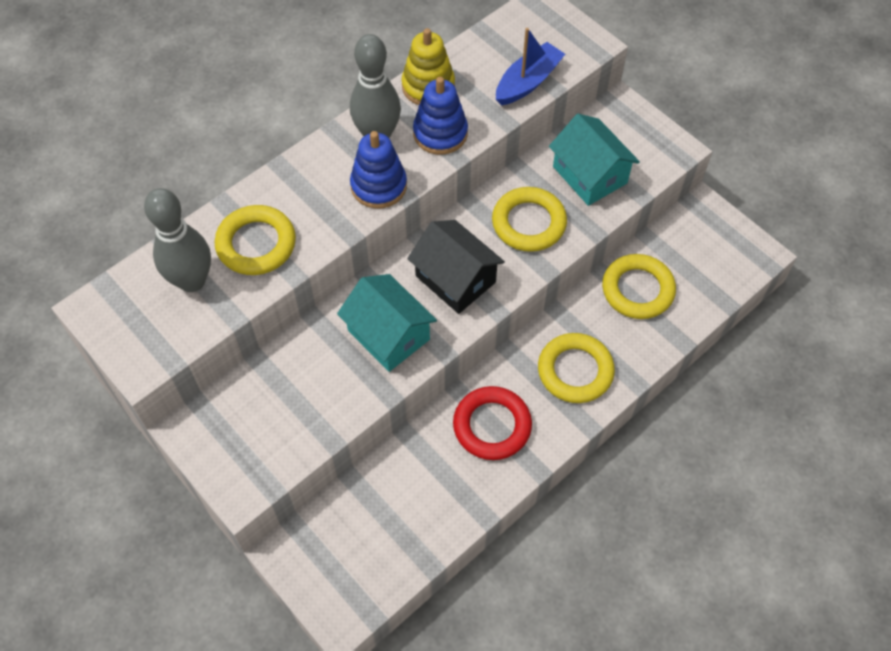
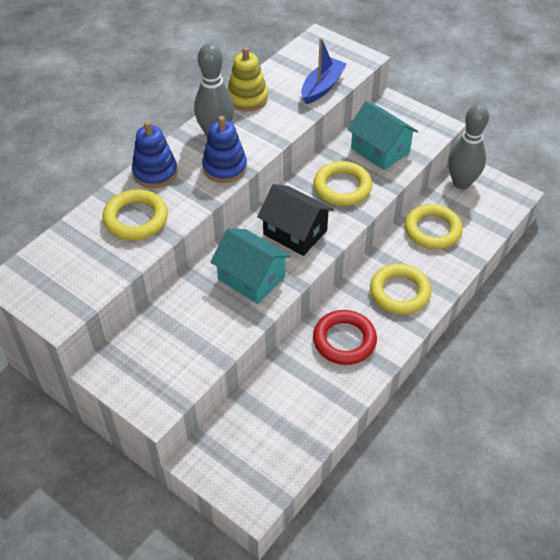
camera: 10 degrees left, 10 degrees down
grey bowling pin [144,188,211,292] -> grey bowling pin moved to [448,104,489,190]
blue stacking toy [413,77,468,155] -> blue stacking toy moved to [132,121,178,188]

